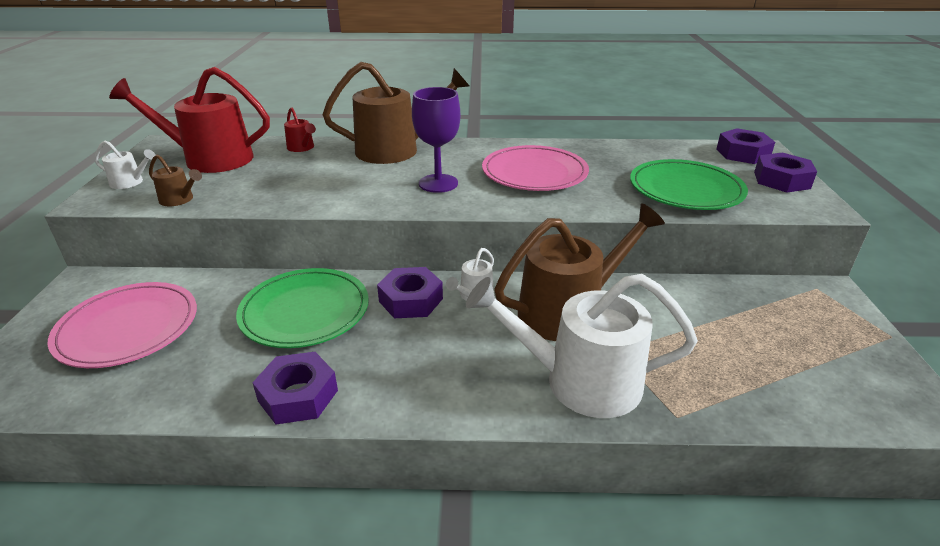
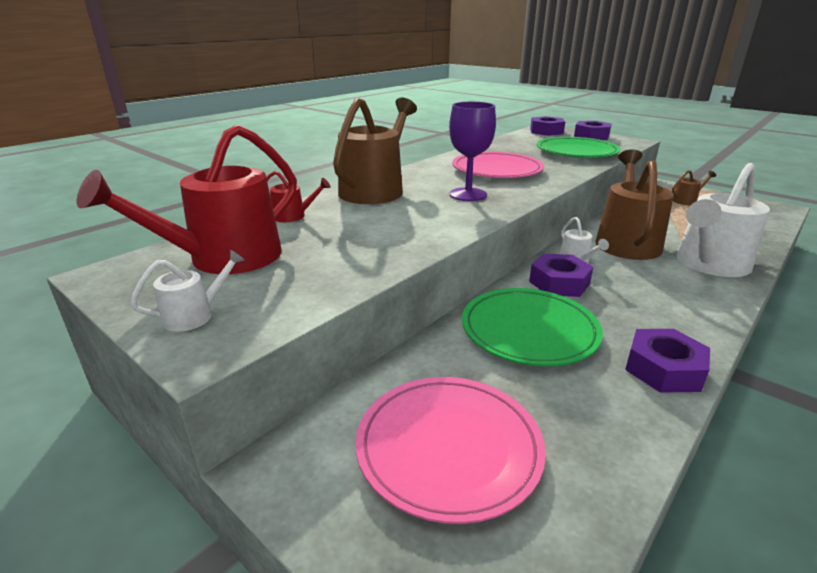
camera: 50 degrees left, 5 degrees down
brown watering can [149,155,202,206] -> brown watering can moved to [672,170,716,205]

